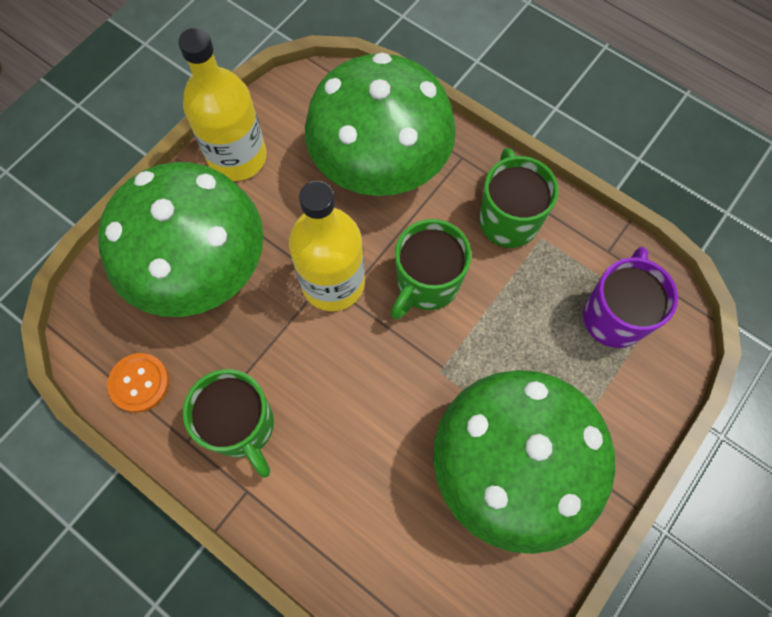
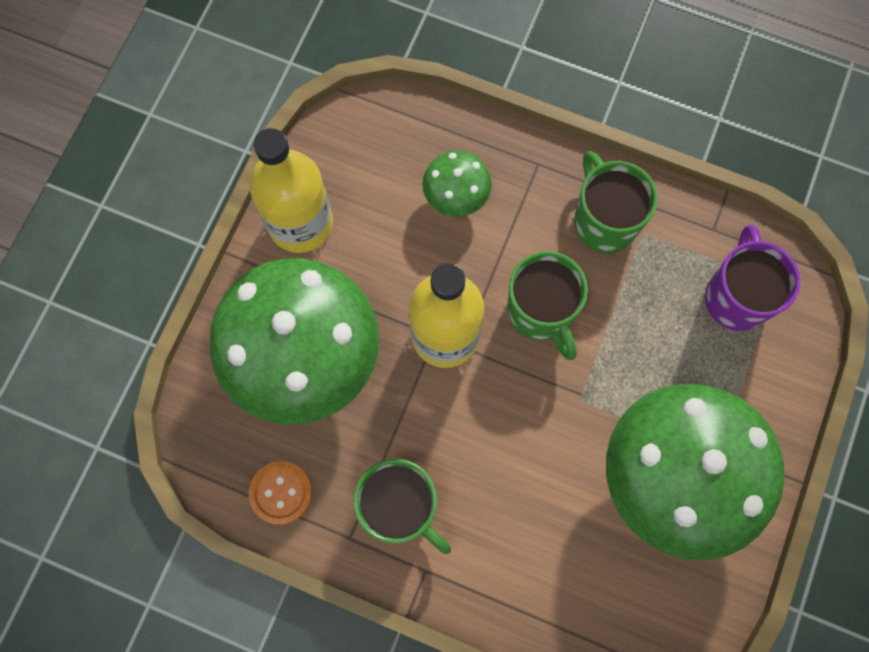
camera: 15 degrees left, 5 degrees up
green mushroom [305,53,456,196] -> green mushroom [422,150,492,217], size x0.45
green mug [391,219,471,319] -> green mug turned 45 degrees counterclockwise [507,251,588,360]

